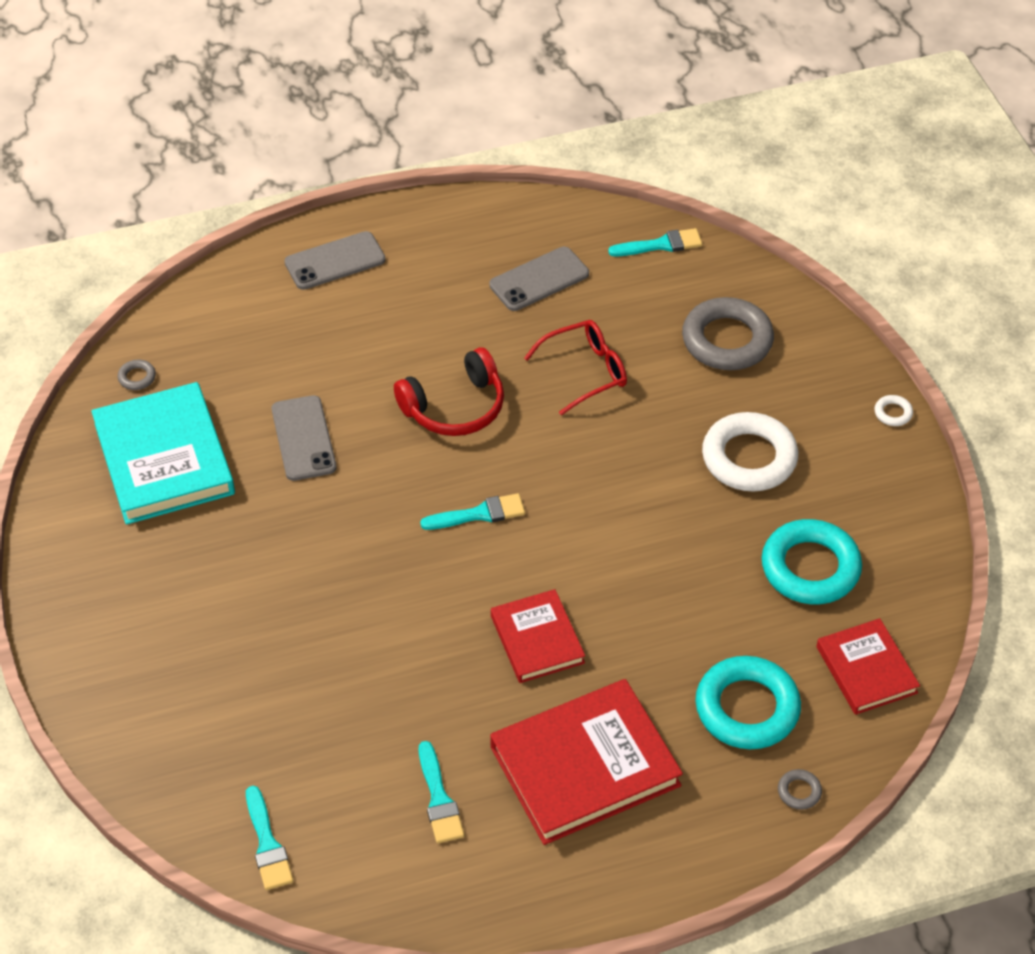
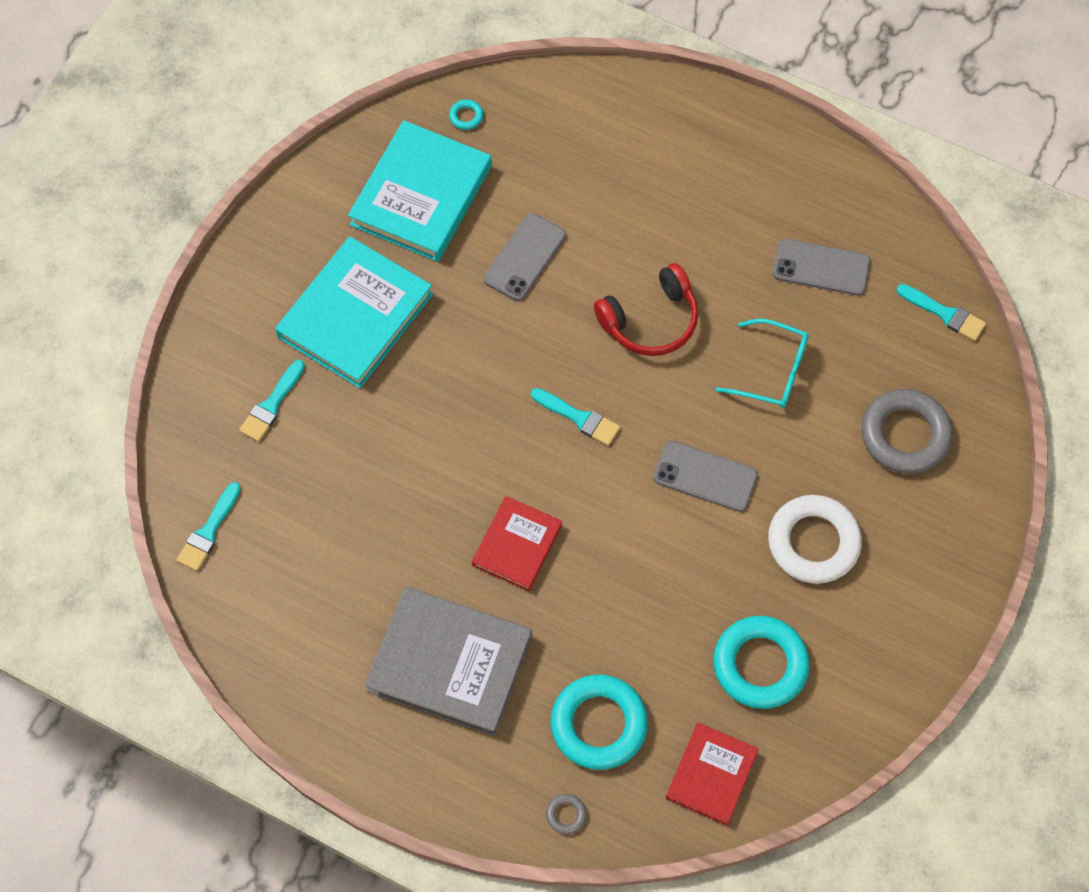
camera: 45 degrees right, 15 degrees up
grey ring [118,360,156,390] -> turquoise ring [449,99,483,130]
grey phone [284,231,386,290] -> grey phone moved to [653,441,758,512]
red headphones [394,347,504,436] -> red headphones turned 45 degrees counterclockwise [594,263,698,356]
turquoise brush [419,741,464,843] -> turquoise brush moved to [239,360,305,442]
red book [490,679,683,845] -> grey book [365,587,532,736]
red glasses [524,320,627,415] -> turquoise glasses [716,319,809,408]
white ring [874,395,913,426] -> none
none -> turquoise book [275,236,433,388]

